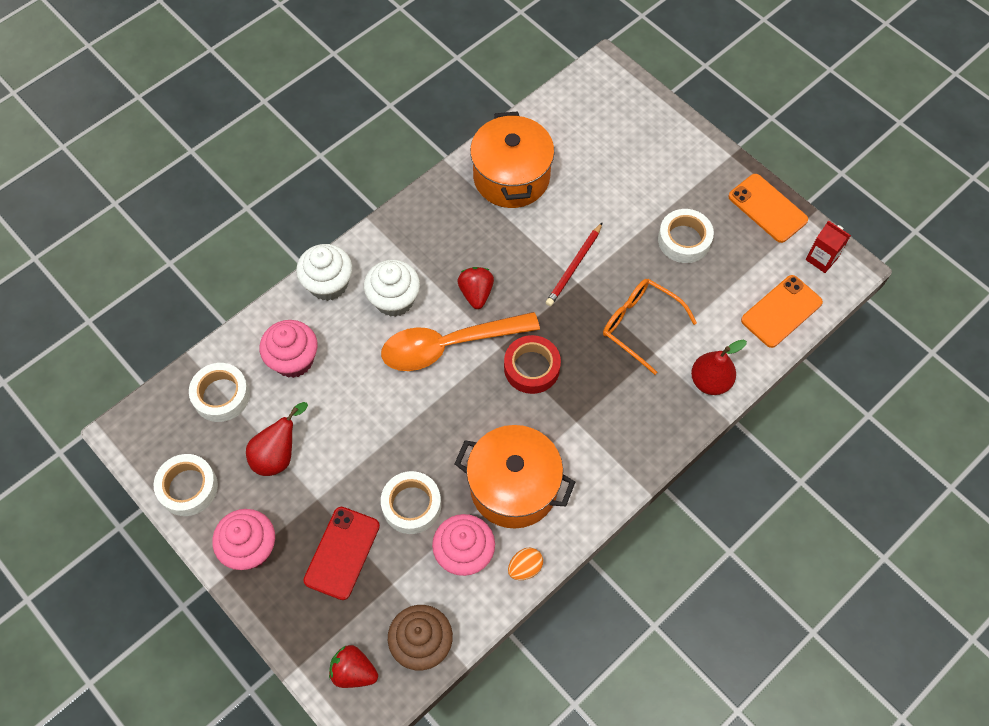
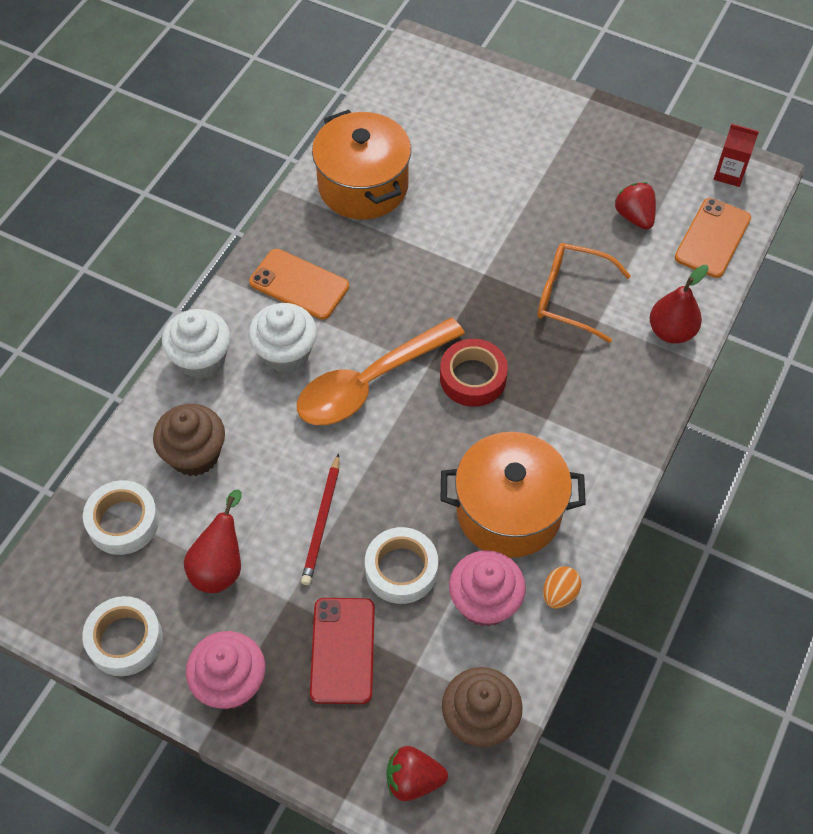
camera: 20 degrees left, 5 degrees down
pink cupcake [260,320,318,378] -> brown cupcake [153,404,225,476]
red strawberry [457,267,494,309] -> red strawberry moved to [614,182,656,230]
red pencil [546,222,603,306] -> red pencil moved to [301,453,340,585]
white tape [658,209,714,263] -> none
orange phone [728,174,808,243] -> orange phone moved to [249,249,349,320]

